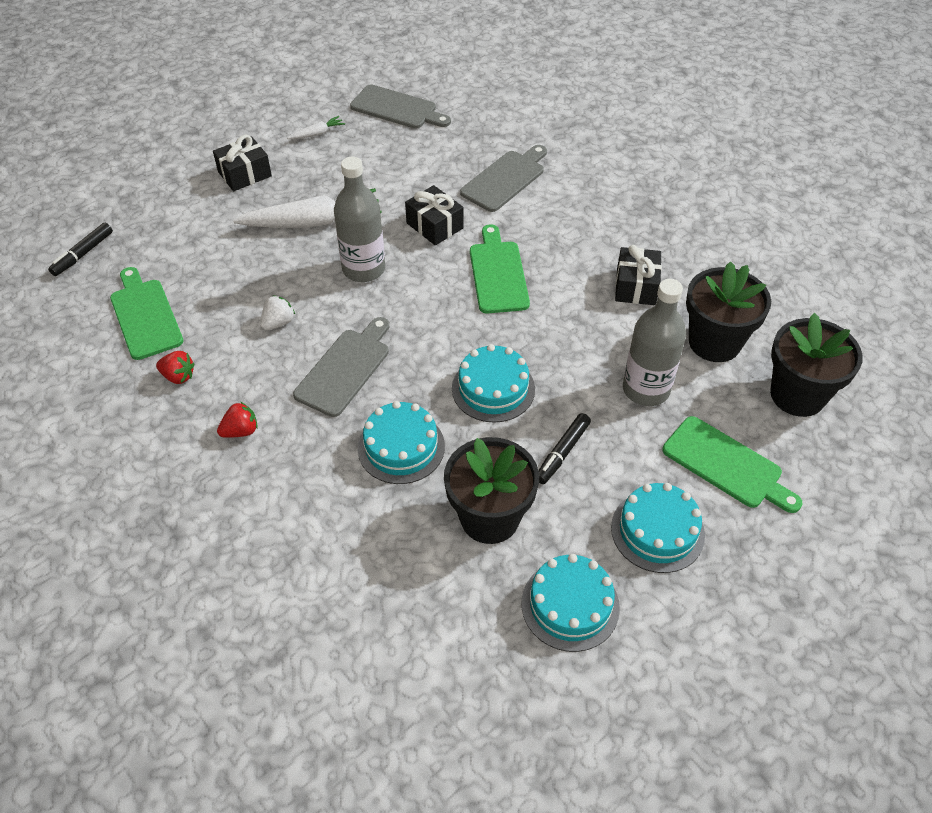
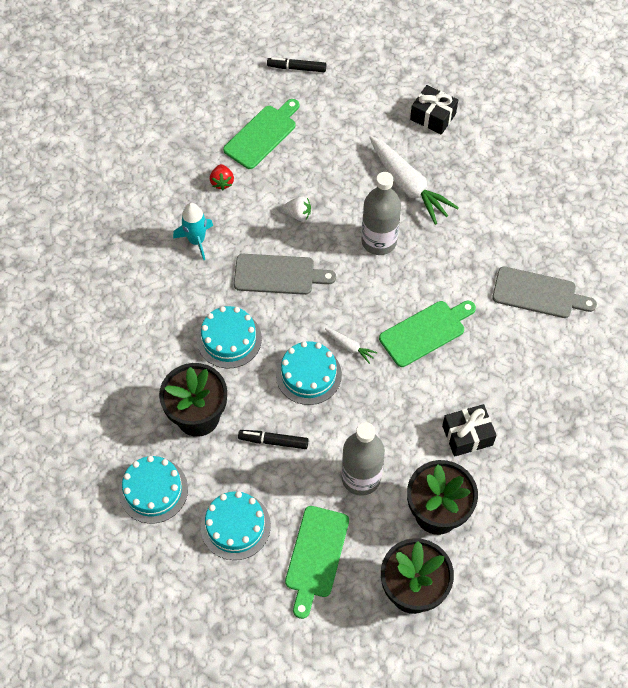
camera: 65 degrees right, 10 degrees up
red strawberry [217,402,258,438] -> turquoise rocket [173,203,213,260]
white carrot [287,116,345,139] -> white carrot moved to [325,328,378,364]
grey cutting board [350,85,451,129] -> none
black gift [405,185,464,245] -> none

